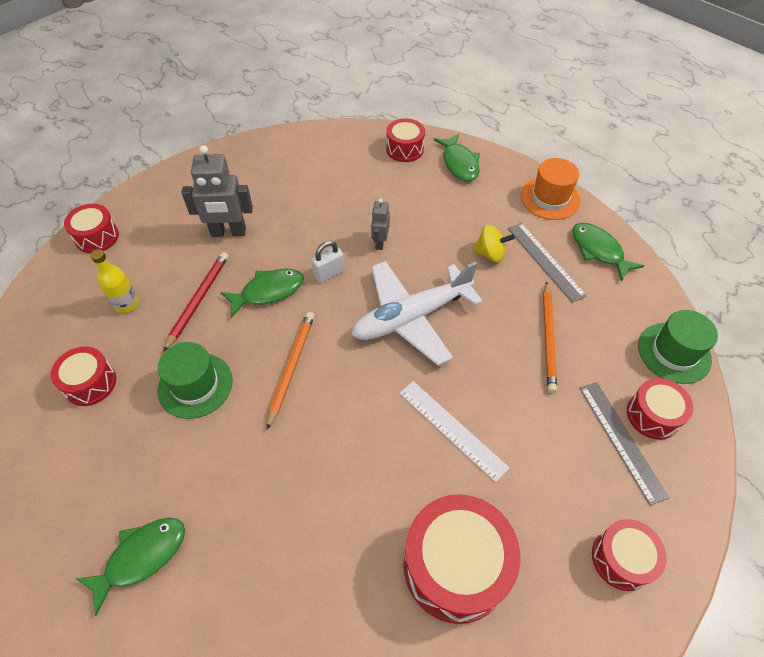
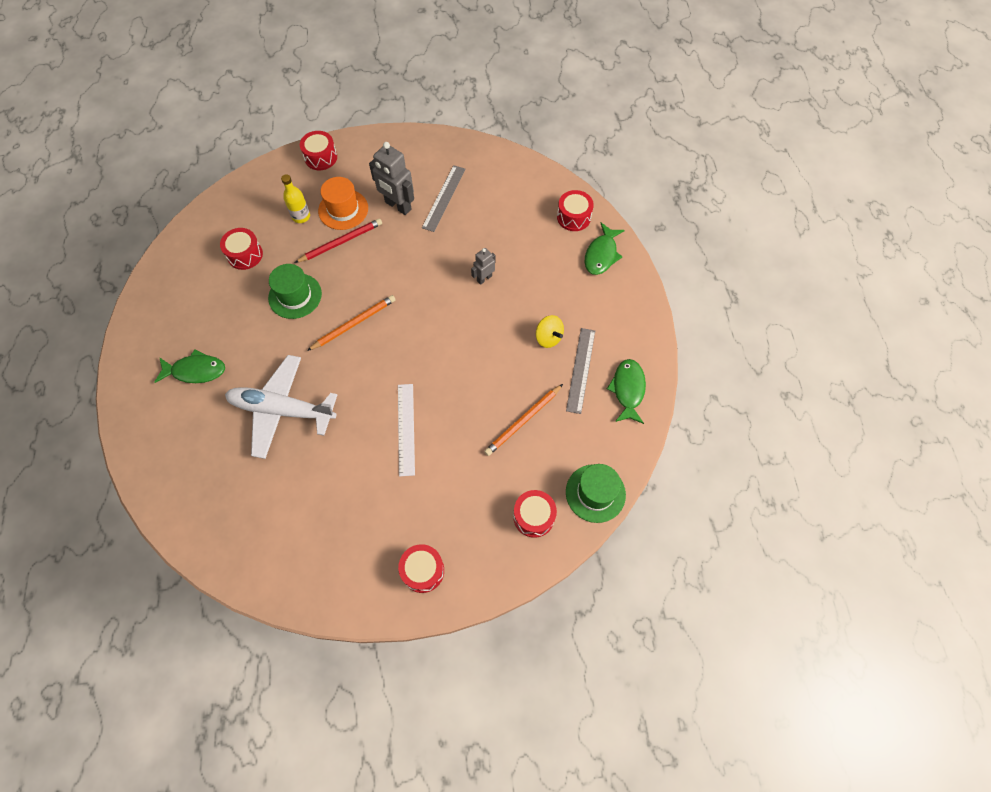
camera: 40 degrees right, 10 degrees up
green fish [220,269,304,318] -> none
white padlock [311,241,344,283] -> none
white plane [352,261,483,366] -> white plane moved to [225,355,337,459]
red drum [404,494,520,624] -> none
orange hat [521,158,581,220] -> orange hat moved to [318,177,368,230]
grey ruler [580,382,669,506] -> grey ruler moved to [422,165,465,232]

